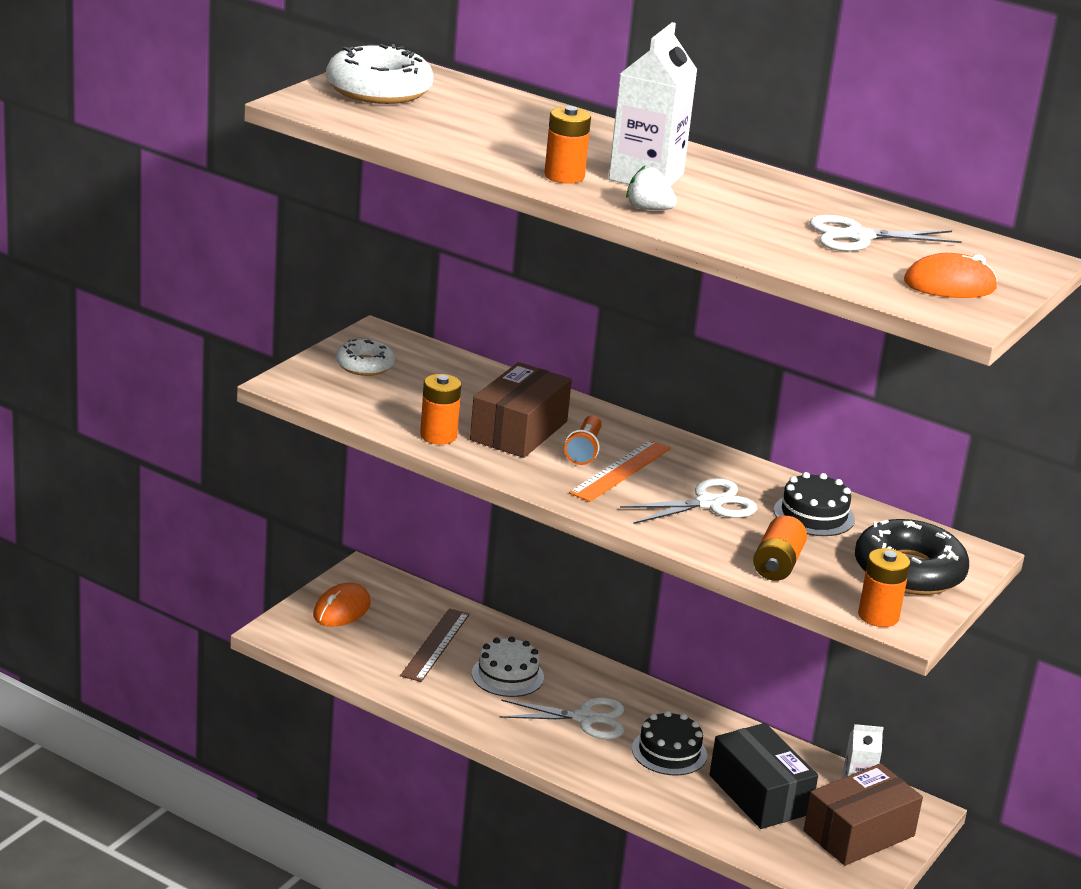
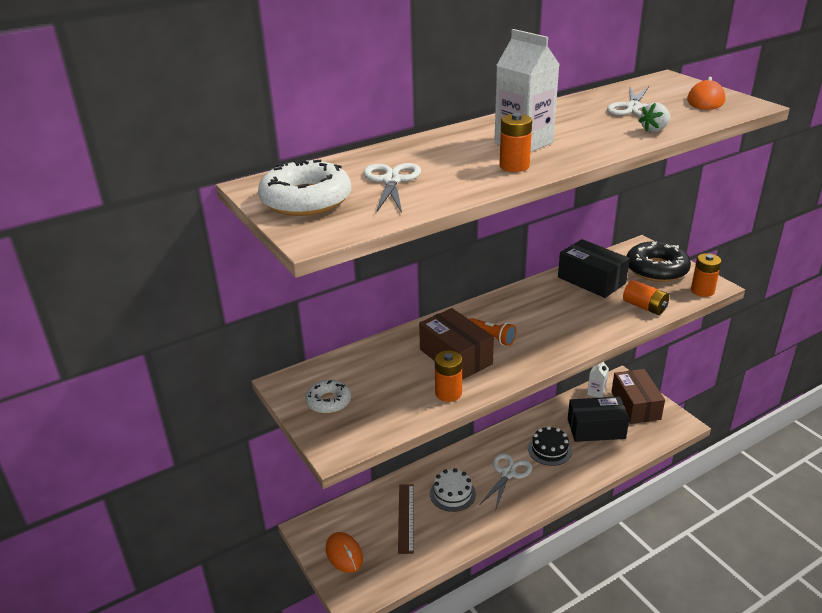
camera: 60 degrees left, 5 degrees up
brown ruler [400,608,469,682] -> brown ruler turned 45 degrees clockwise [398,484,414,554]
orange ruler [569,440,671,502] -> none
white scissors [620,478,757,524] -> white scissors moved to [364,163,421,213]
white strawberry [626,165,677,210] -> white strawberry moved to [639,102,671,132]
black cake [774,472,855,536] -> black box [558,239,630,298]

